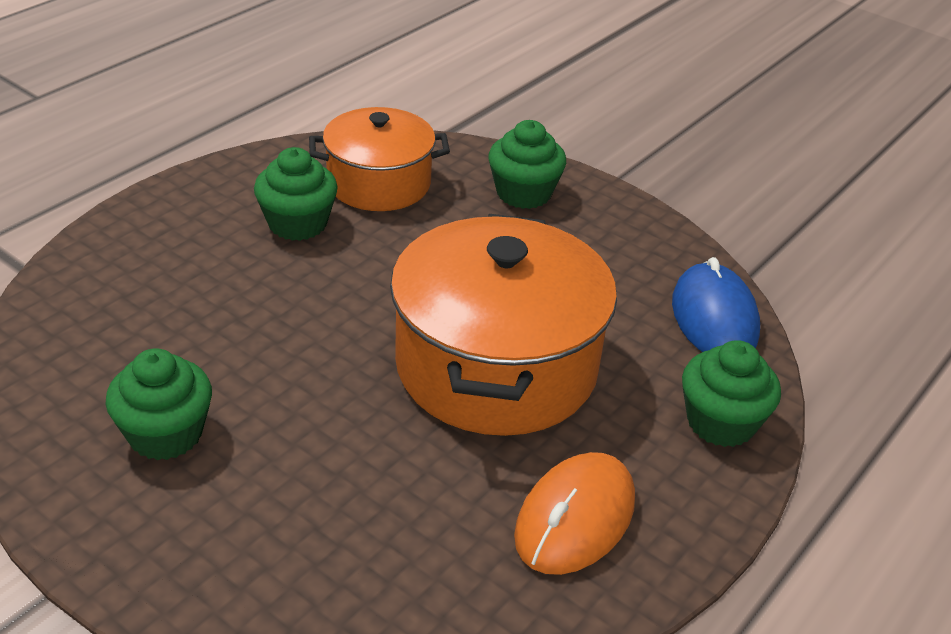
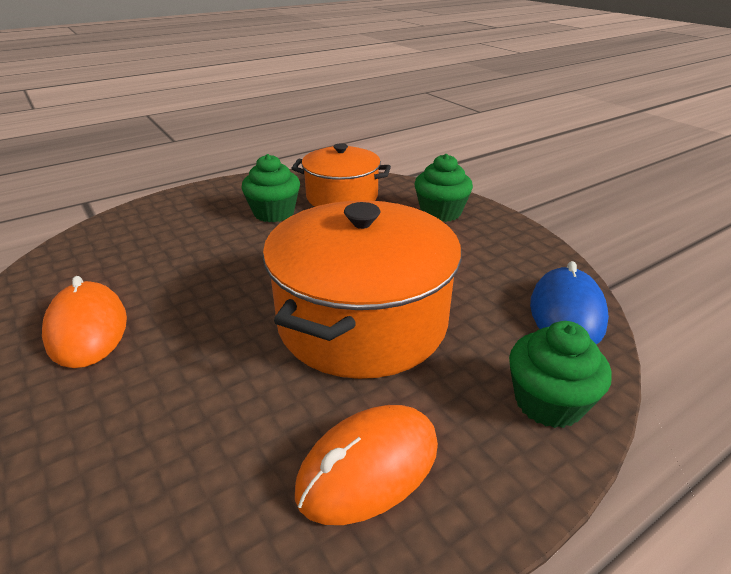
camera: 20 degrees right, 5 degrees down
green cupcake [105,348,212,460] -> orange mouse [42,276,127,368]

